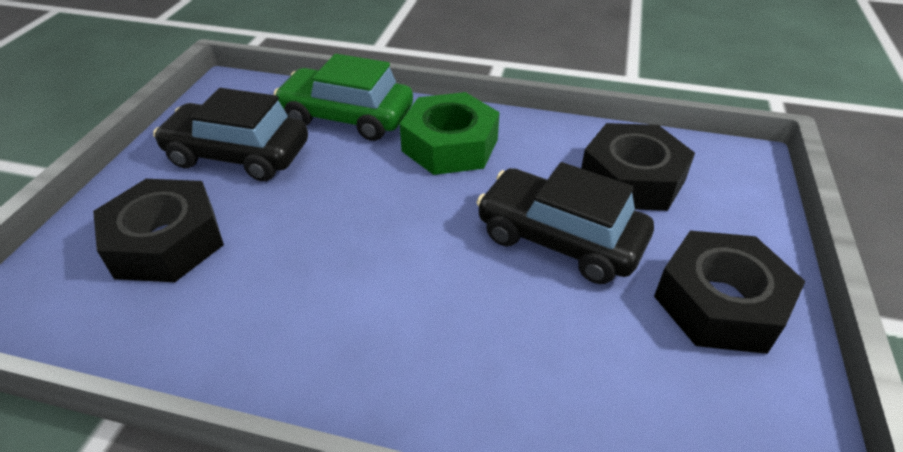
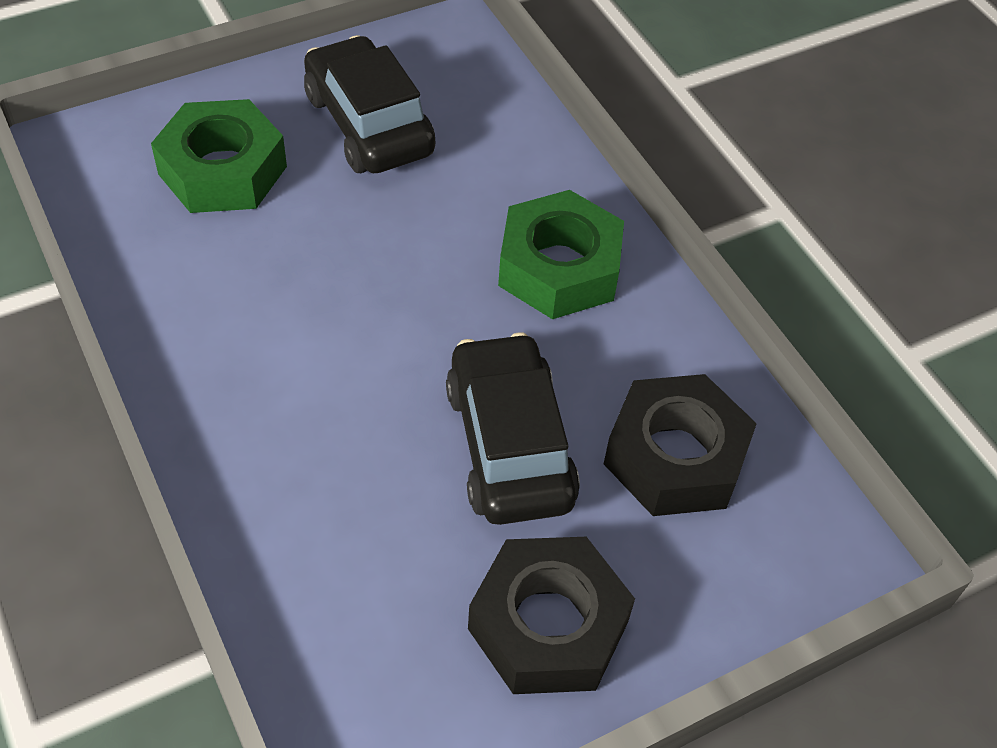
camera: 45 degrees right, 10 degrees up
black nut [93,179,224,282] -> green nut [151,99,287,213]
green car [273,54,413,141] -> none

